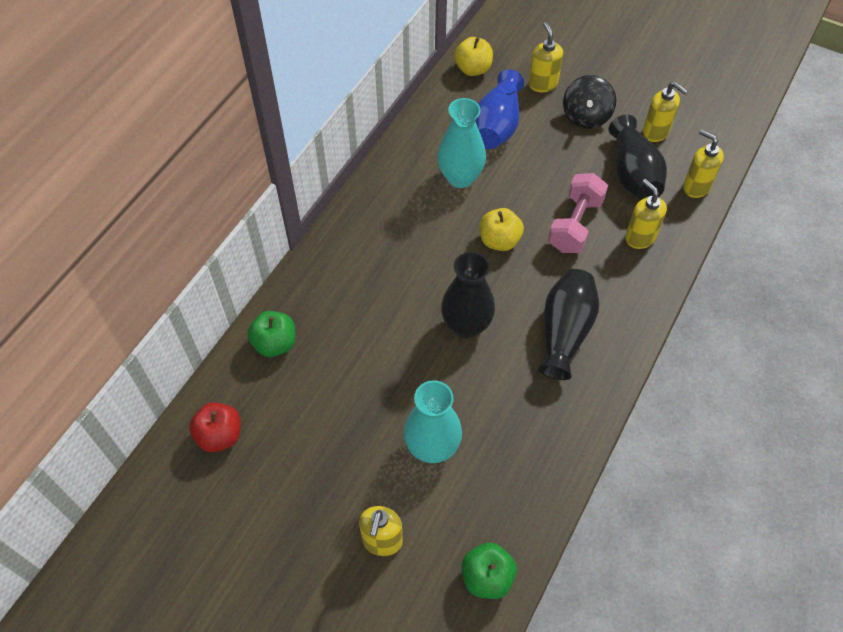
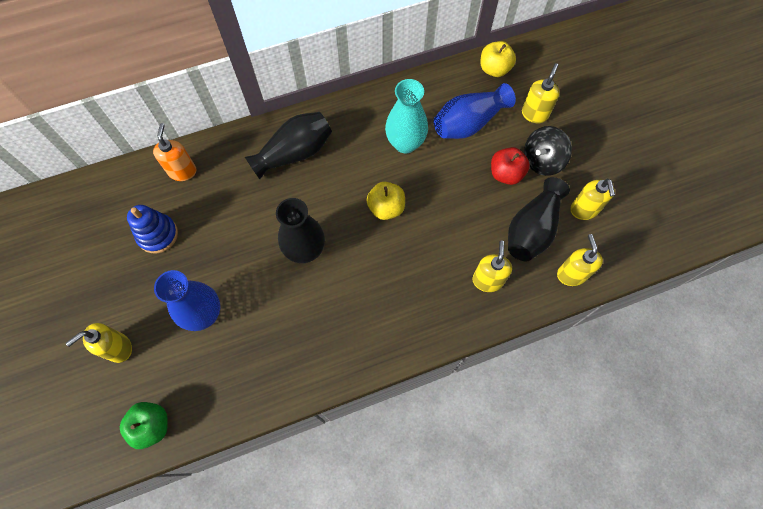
camera: 40 degrees right, 10 degrees up
red apple [189,402,241,452] -> red apple moved to [491,147,530,185]
green apple [248,311,295,357] -> orange soap dispenser [153,123,196,181]
turquoise vase [404,380,462,463] -> blue vase [154,270,220,331]
black vase [538,269,599,380] -> black vase moved to [245,112,332,179]
pink dumbbell [548,173,608,253] -> none
none -> blue stacking toy [127,205,178,253]

